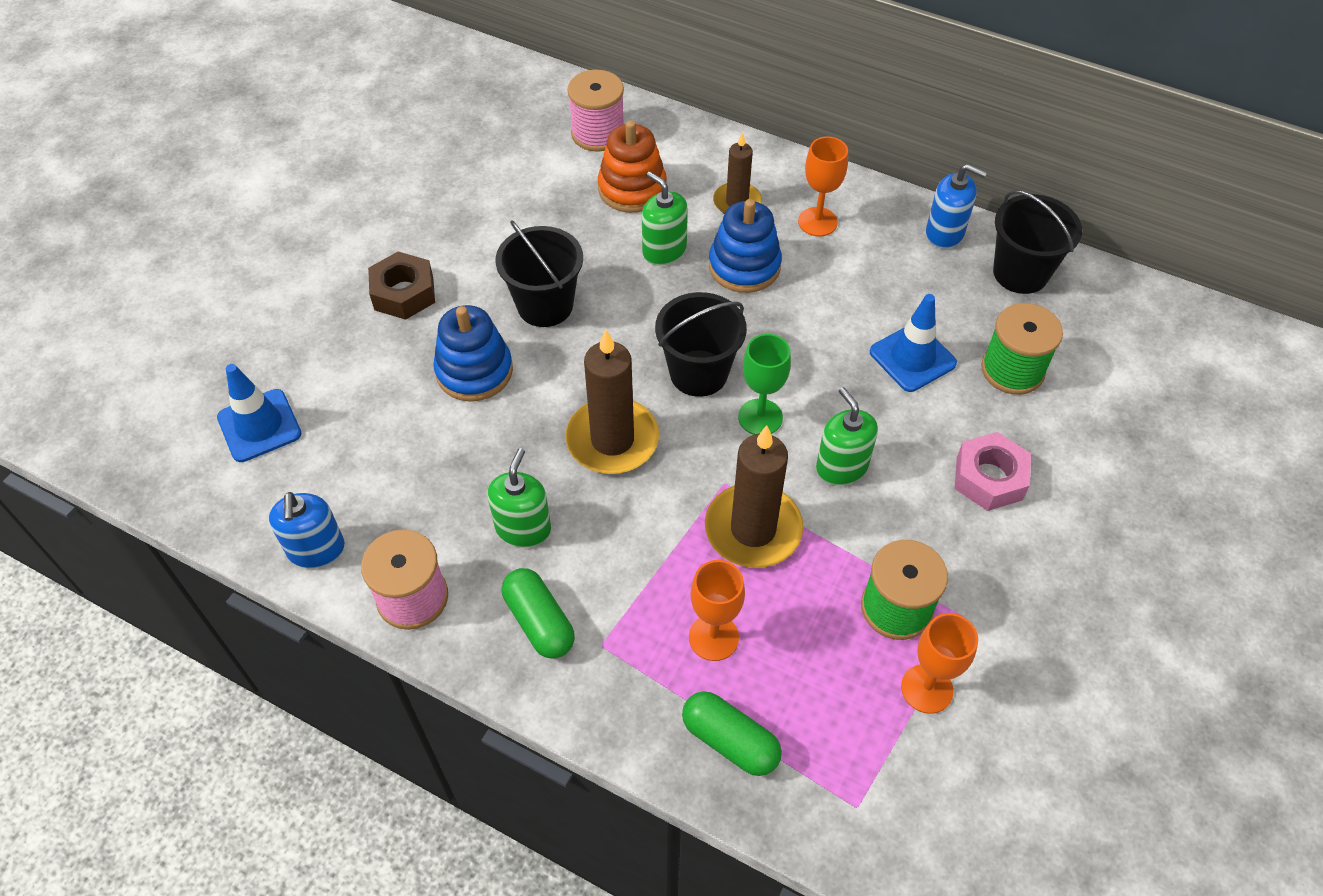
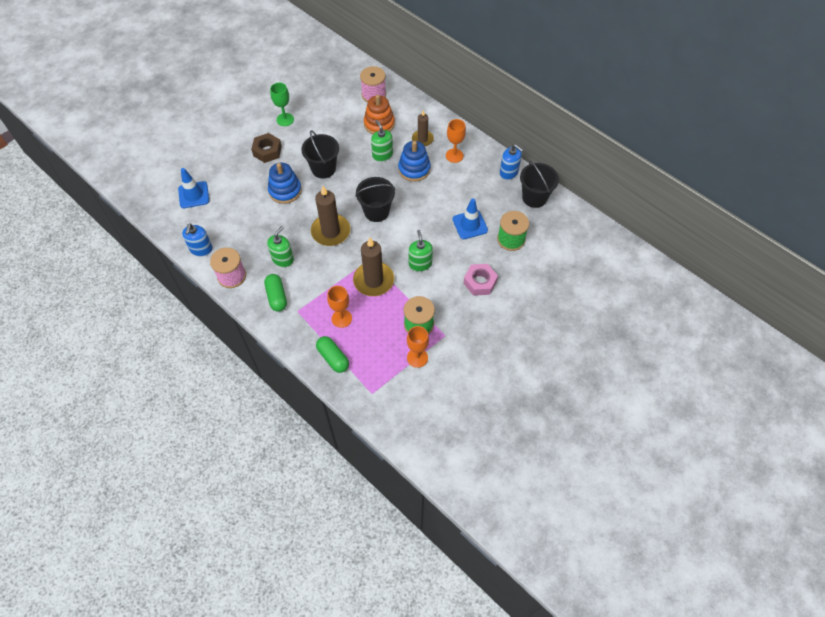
camera: 15 degrees right, 5 degrees up
green goblet [738,334,791,435] -> green goblet moved to [270,83,294,126]

